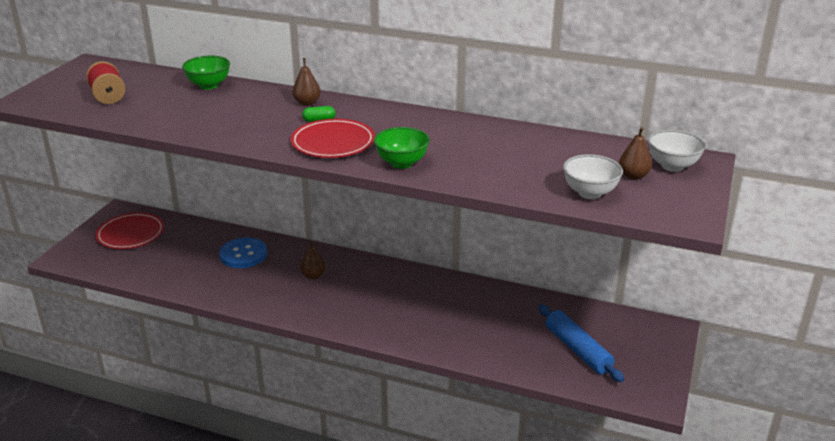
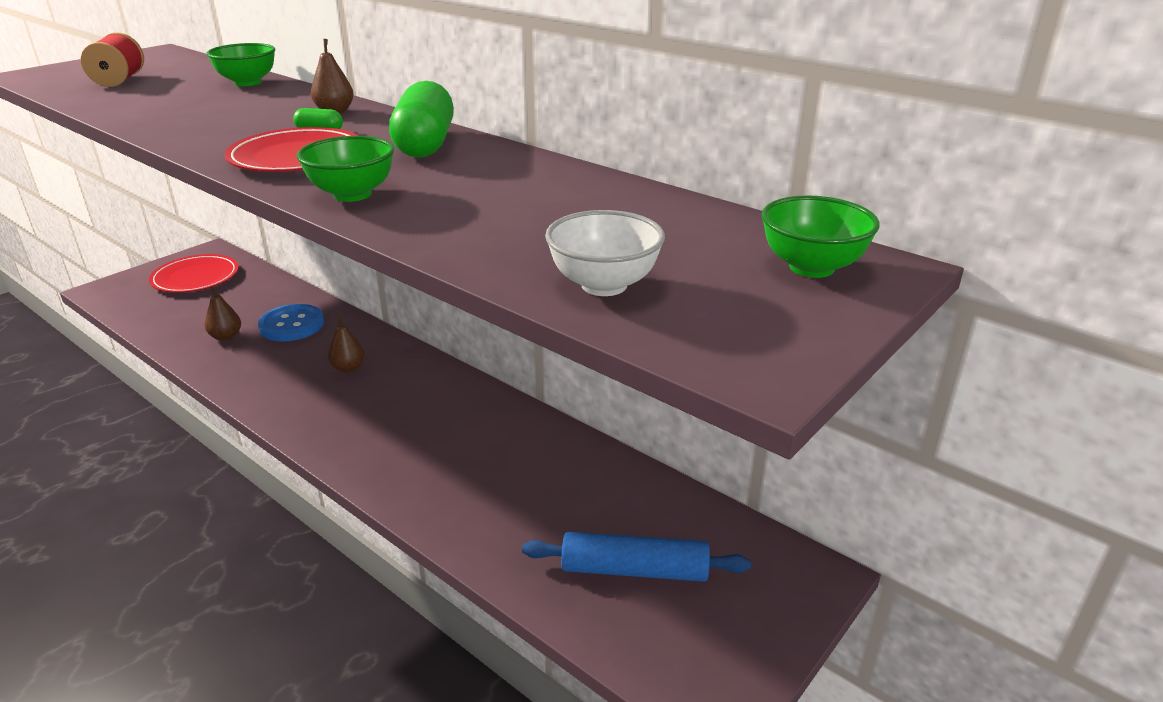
camera: 20 degrees right, 0 degrees up
blue rolling pin [538,304,624,382] -> blue rolling pin turned 75 degrees counterclockwise [522,532,751,582]
brown pear [619,127,652,180] -> brown pear moved to [205,287,241,341]
white bowl [648,130,706,172] -> green bowl [762,195,880,278]
none -> green capsule [389,81,454,158]

